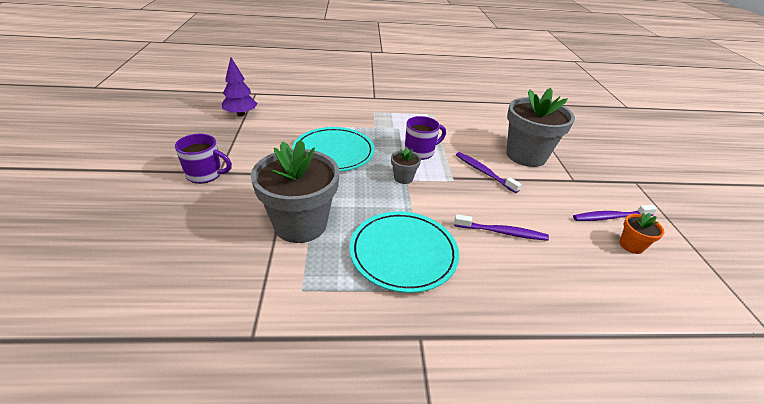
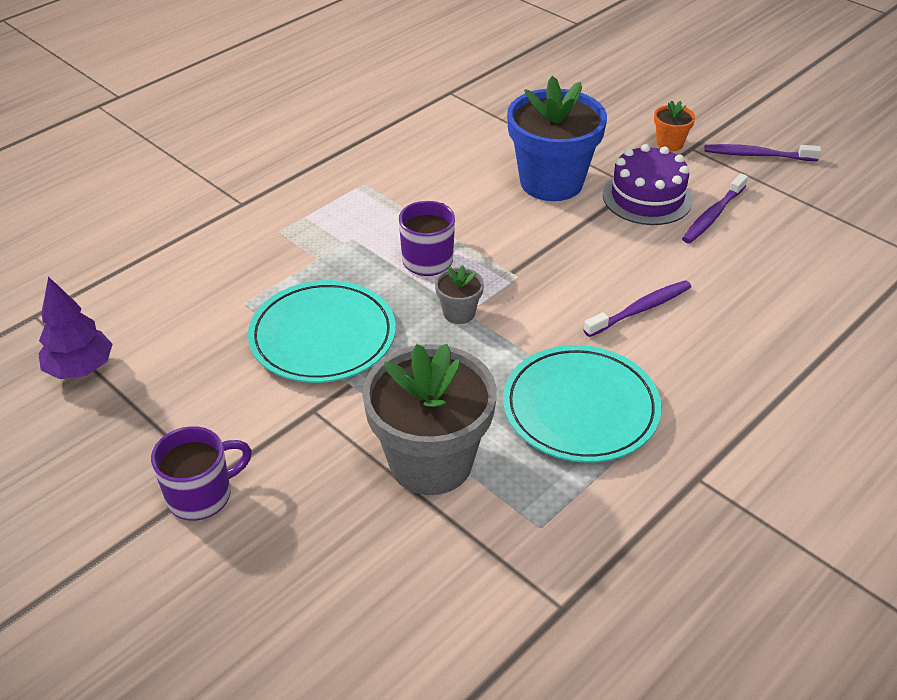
camera: 40 degrees left, 5 degrees up
purple toothbrush [456,152,522,193] -> purple toothbrush moved to [704,144,821,161]
grey flower pot [506,88,575,167] -> blue flower pot [507,76,607,201]
orange flower pot [620,212,664,254] -> orange flower pot moved to [654,100,695,151]
none -> purple cake [603,144,693,225]

